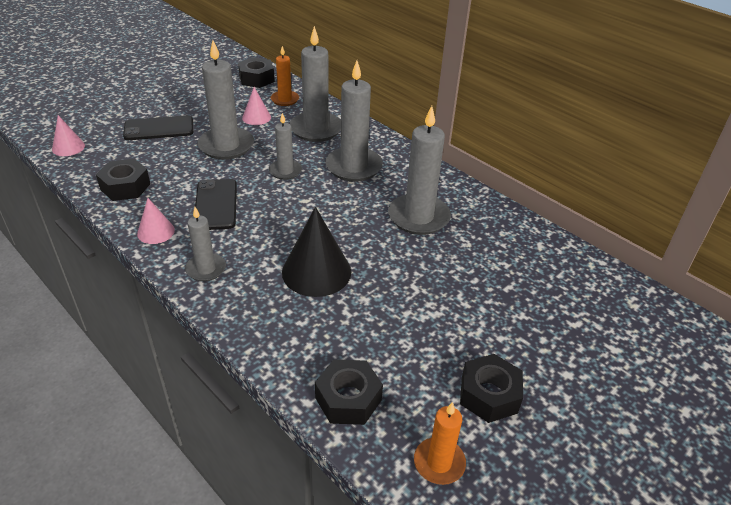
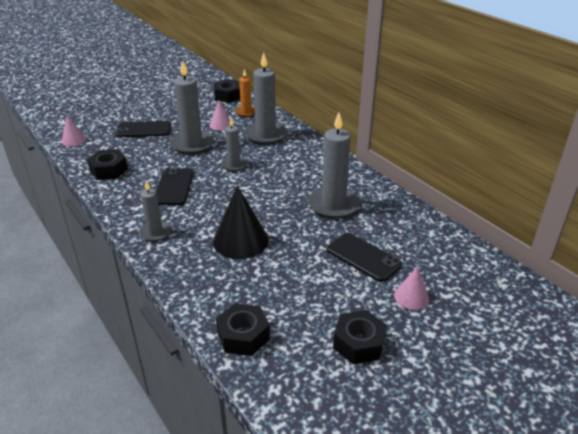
camera: 10 degrees right, 5 degrees down
pink cone [137,198,175,244] -> pink cone moved to [394,266,429,310]
grey candle [325,60,383,182] -> none
orange candle [414,402,466,485] -> none
none -> black phone [327,233,402,282]

